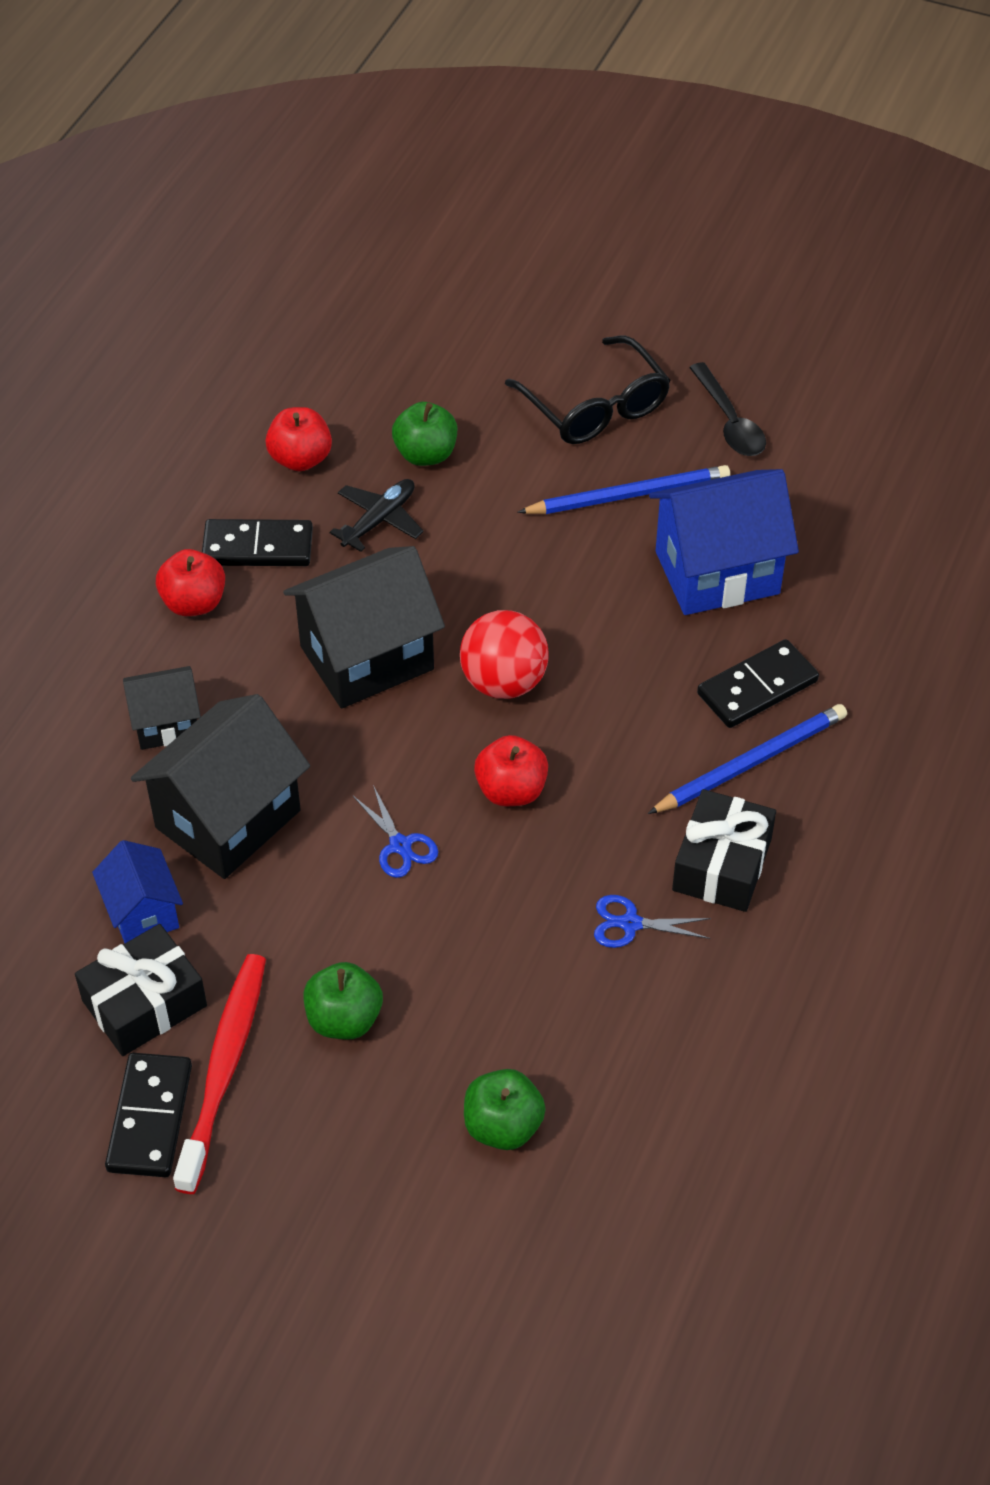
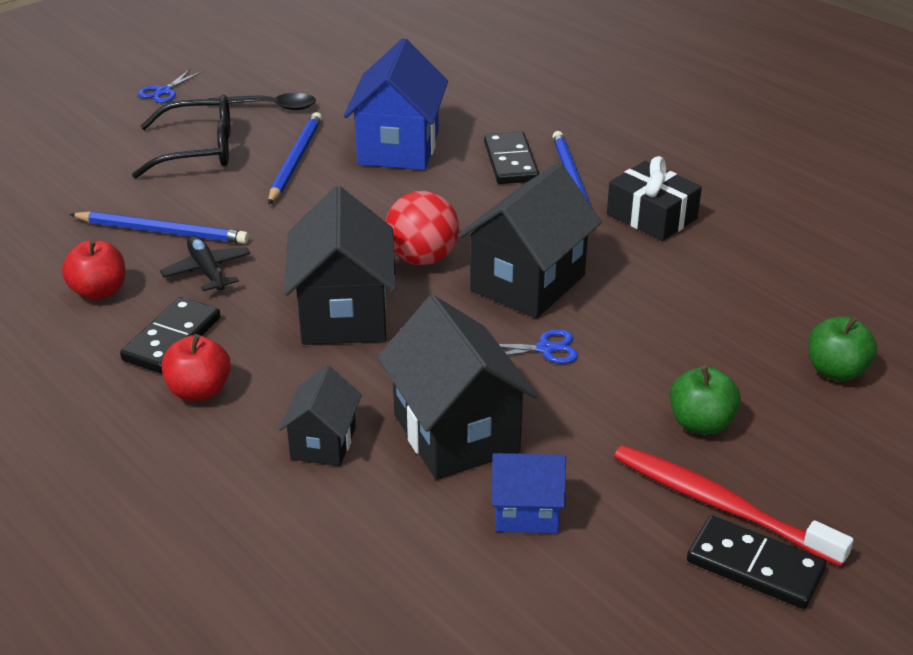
camera: 65 degrees left, 15 degrees down
black gift [75,924,207,1056] -> none
green apple [392,402,457,466] -> blue pencil [69,211,249,244]
red apple [474,735,548,806] -> black house [458,162,602,318]
blue scissors [594,895,711,948] -> blue scissors moved to [138,69,202,103]

